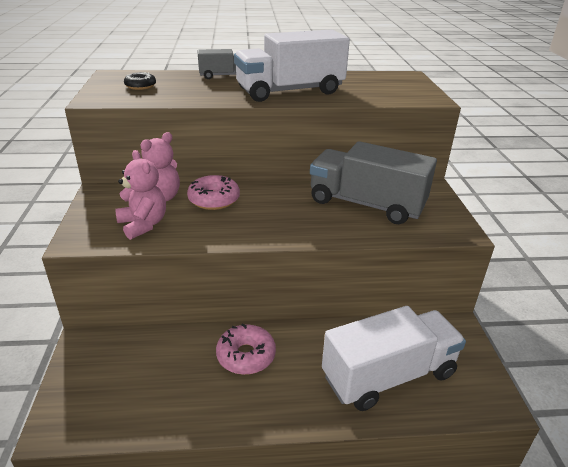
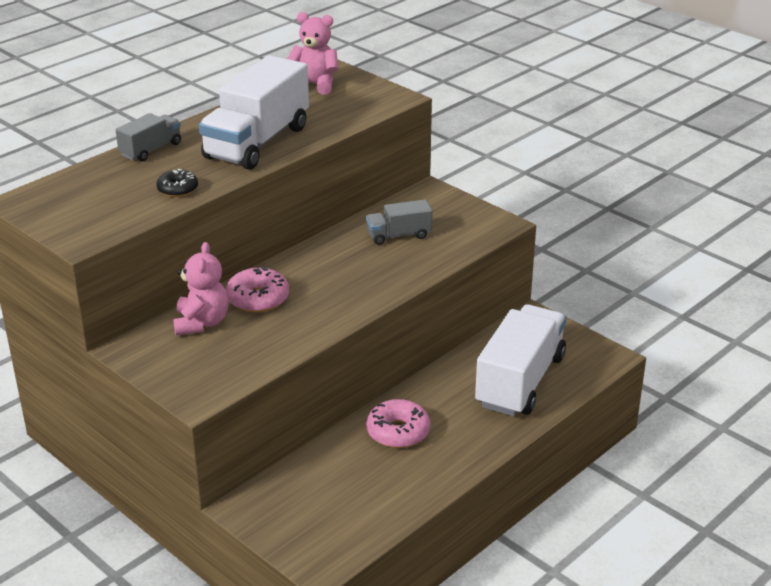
camera: 40 degrees left, 0 degrees up
pink teddy bear [115,150,166,240] -> pink teddy bear moved to [287,12,338,95]
black donut [124,72,156,90] -> black donut moved to [156,169,198,197]
grey truck [310,141,437,224] -> grey truck [366,199,432,245], size x0.49

